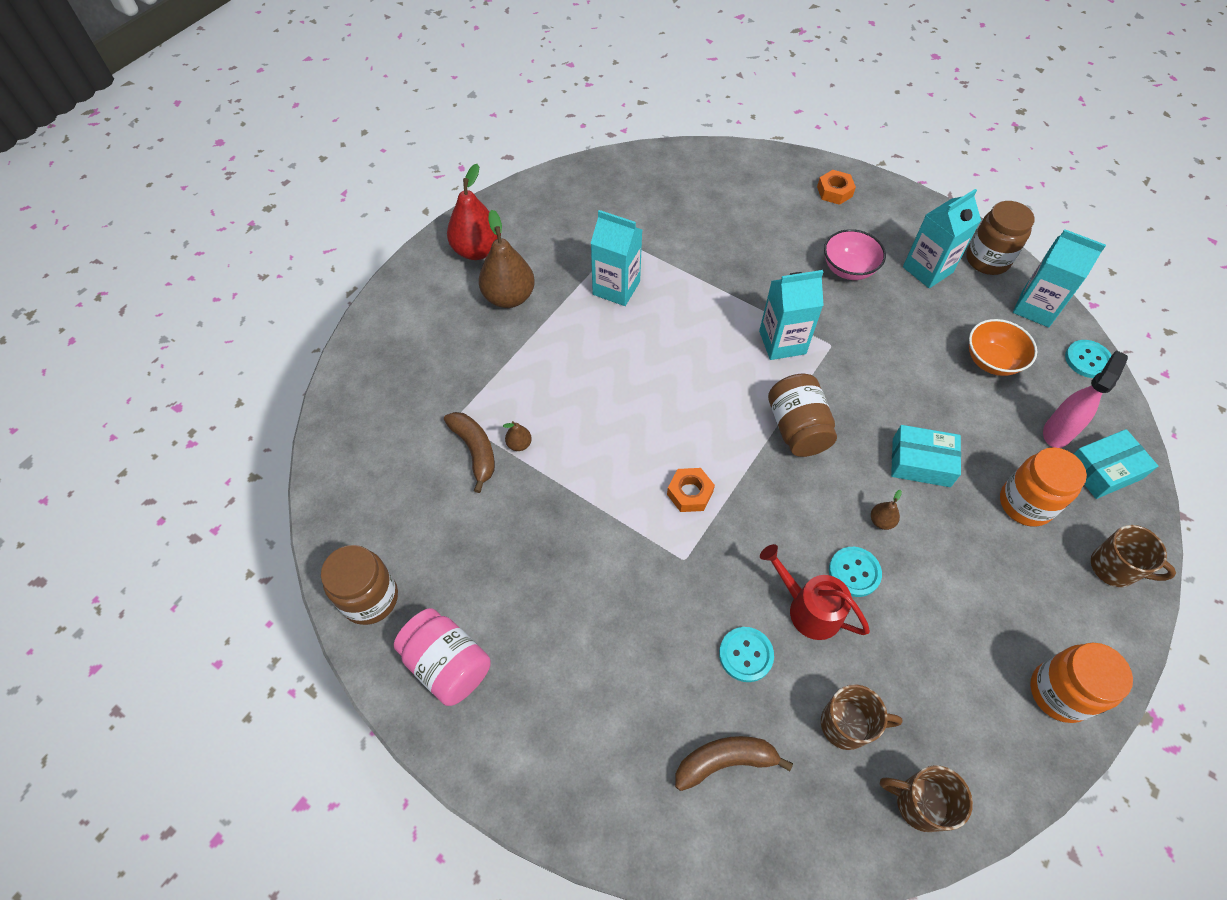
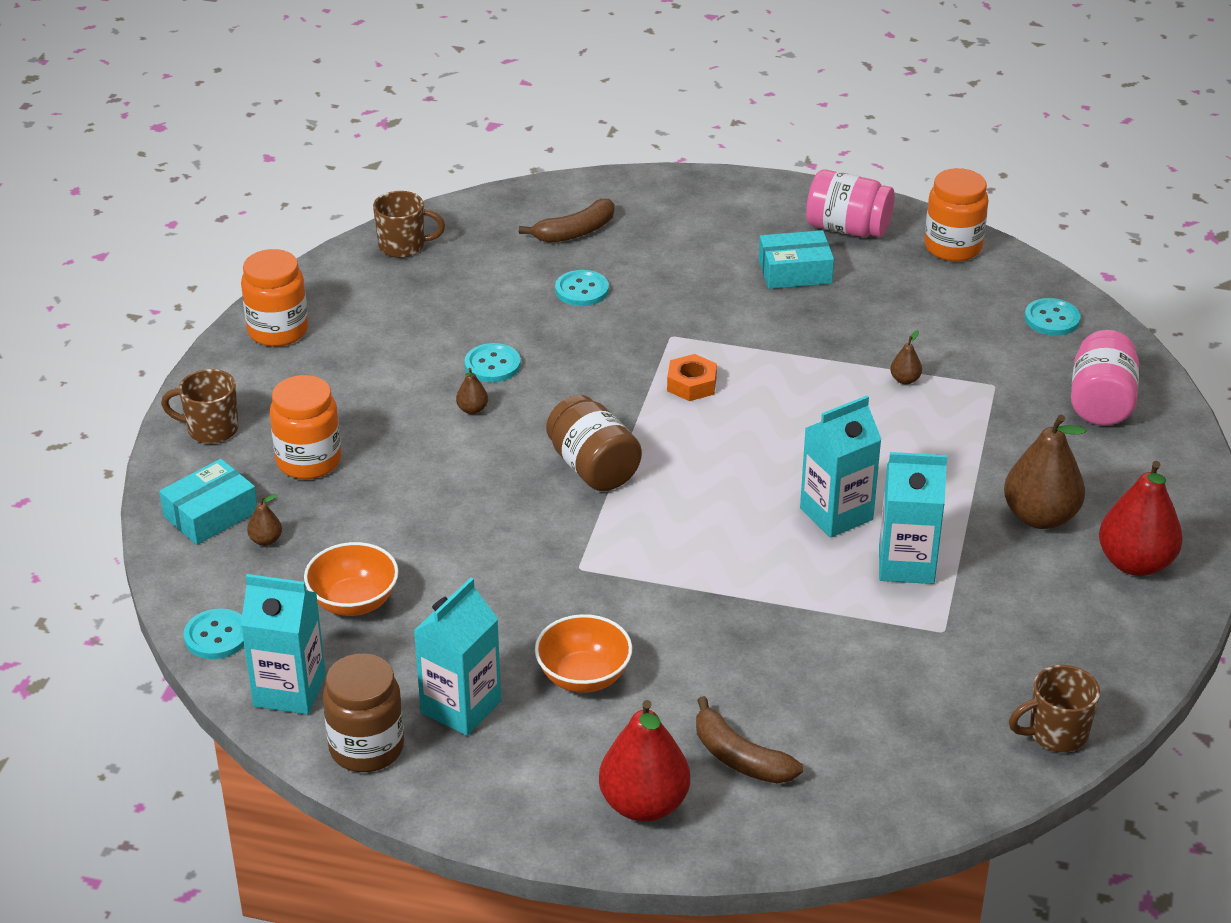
camera: 160 degrees right, 20 degrees down
brown jar [321,545,398,625] -> orange jar [924,168,989,261]
brown banana [444,412,495,493] -> brown banana moved to [696,696,803,783]
turquoise carton [759,270,824,360] -> turquoise carton moved to [800,396,882,538]
red watering can [760,544,870,640] -> none
orange nut [817,170,856,205] -> red pear [599,700,690,822]
brown mug [821,684,903,750] -> brown mug moved to [1009,665,1100,752]
pink bowl [824,229,886,280] -> orange bowl [535,614,632,693]
turquoise box [891,425,961,487] -> turquoise box moved to [759,230,834,289]
pink spray bottle [1043,350,1128,448] -> brown pear [247,494,282,546]
none -> turquoise button [1025,298,1081,336]
none -> pink jar [1071,330,1139,425]

